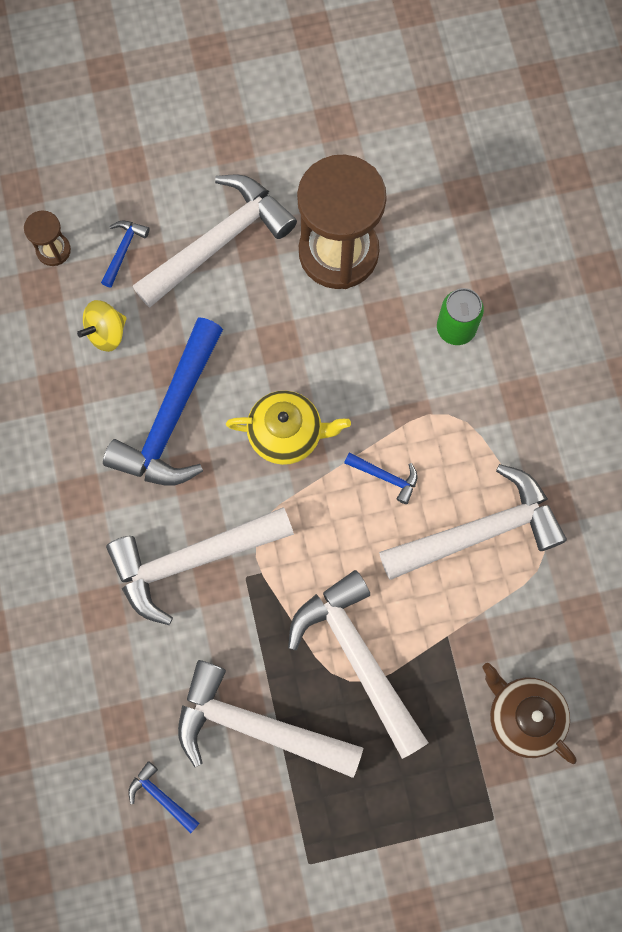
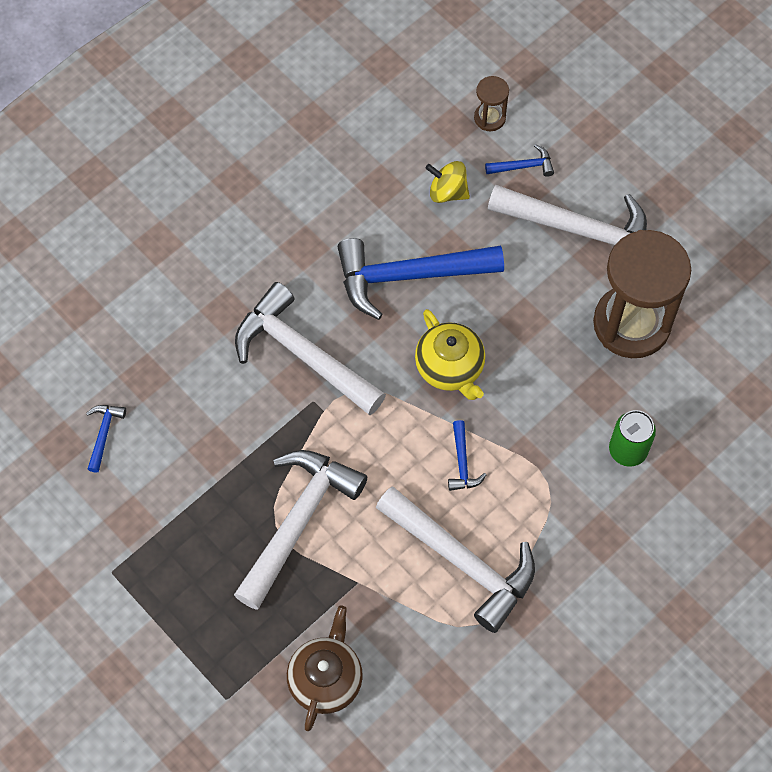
camera: 60 degrees right, 10 degrees down
white hammer [178,660,363,778] -> none

